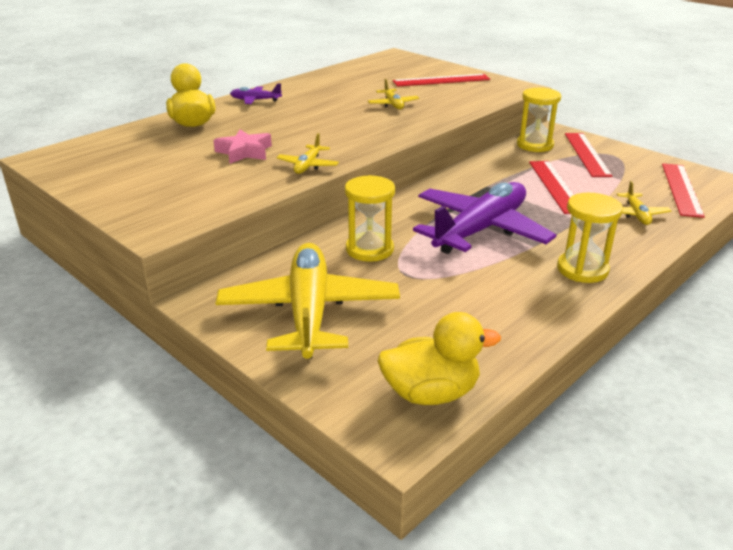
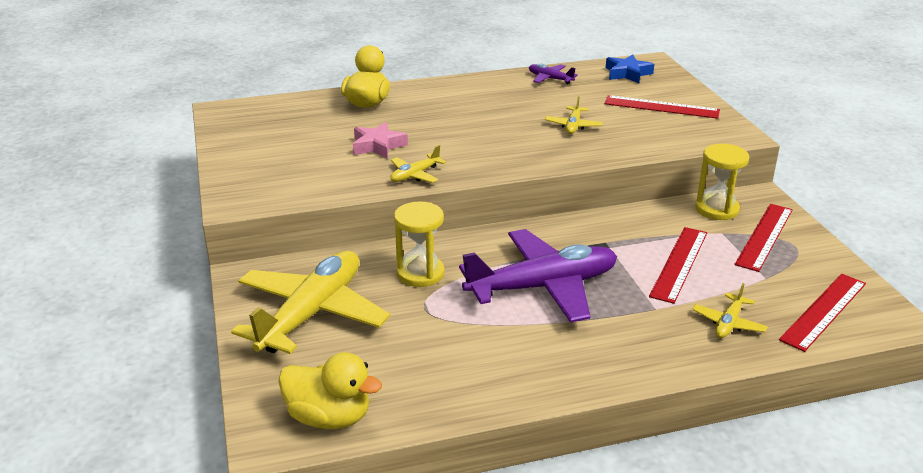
camera: 30 degrees right, 0 degrees up
purple plane [230,84,282,104] -> purple plane moved to [529,64,578,84]
yellow hourglass [557,193,623,283] -> none
none -> blue star [606,54,654,83]

